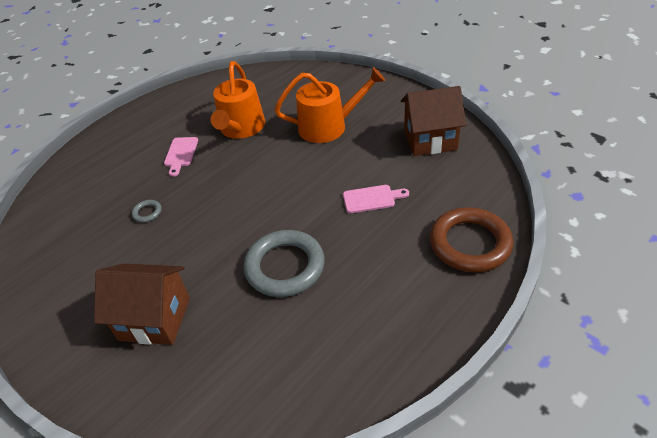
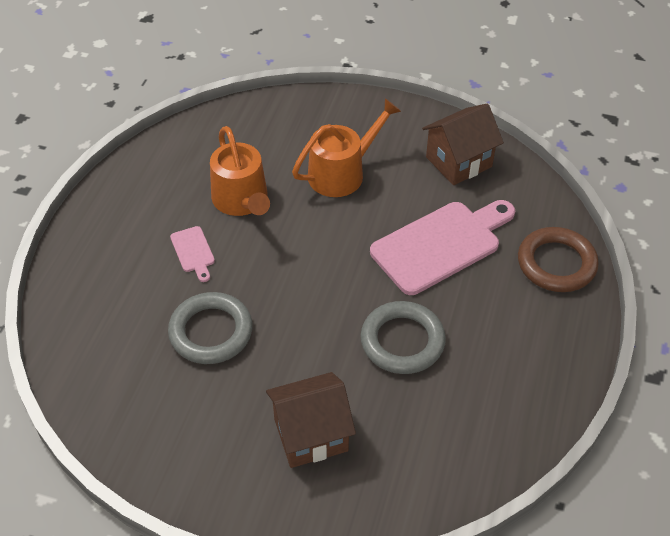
camera: 30 degrees left, 5 degrees up
grey ring [132,200,162,223] -> grey ring [168,292,253,364], size x2.41
pink cutting board [343,185,409,213] -> pink cutting board [370,200,515,295], size x2.25

